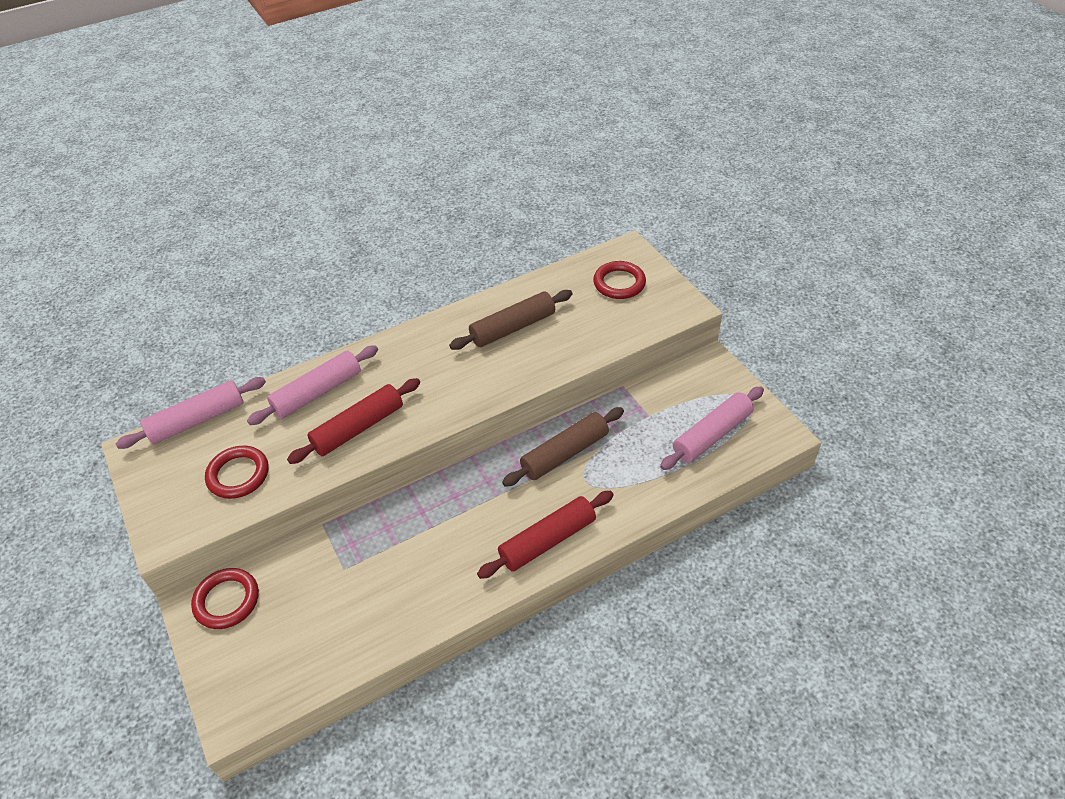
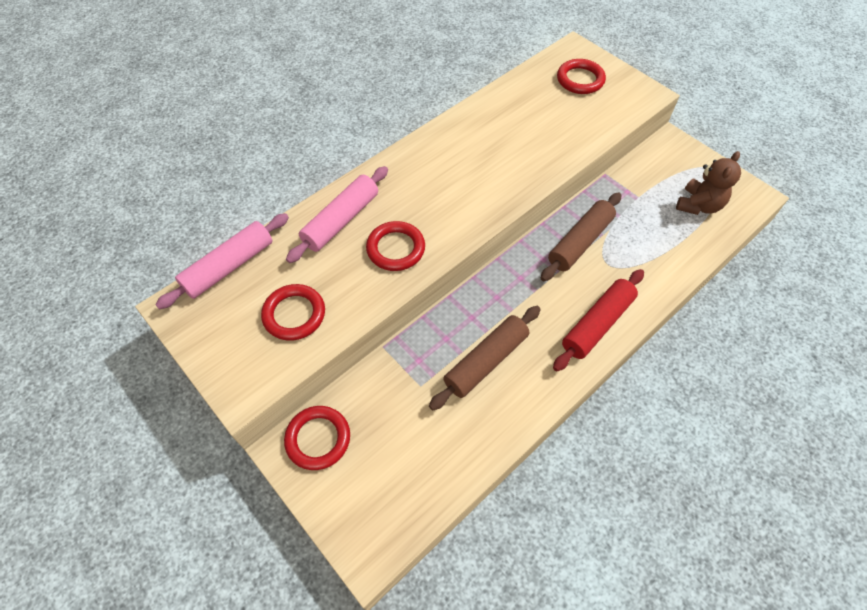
camera: 15 degrees left, 10 degrees up
red rolling pin [287,378,420,464] -> red ring [366,221,425,271]
brown rolling pin [449,290,572,350] -> brown rolling pin moved to [429,306,541,410]
pink rolling pin [660,386,764,470] -> brown teddy bear [676,151,741,215]

